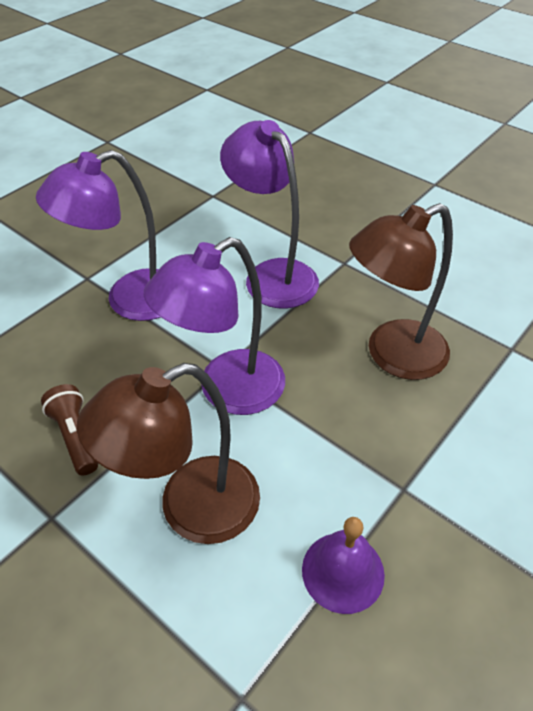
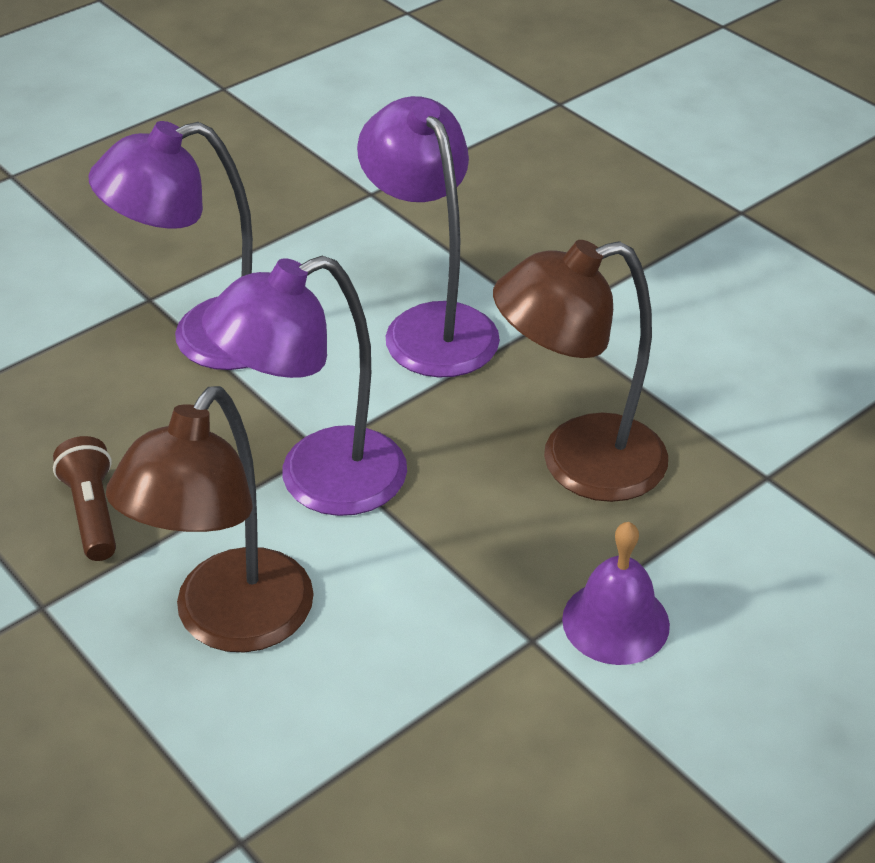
camera: 10 degrees right, 5 degrees down
brown lamp [77,363,260,544] -> brown lamp turned 45 degrees counterclockwise [106,386,314,652]
purple bell [302,517,385,614] -> purple bell moved to [562,522,670,665]

